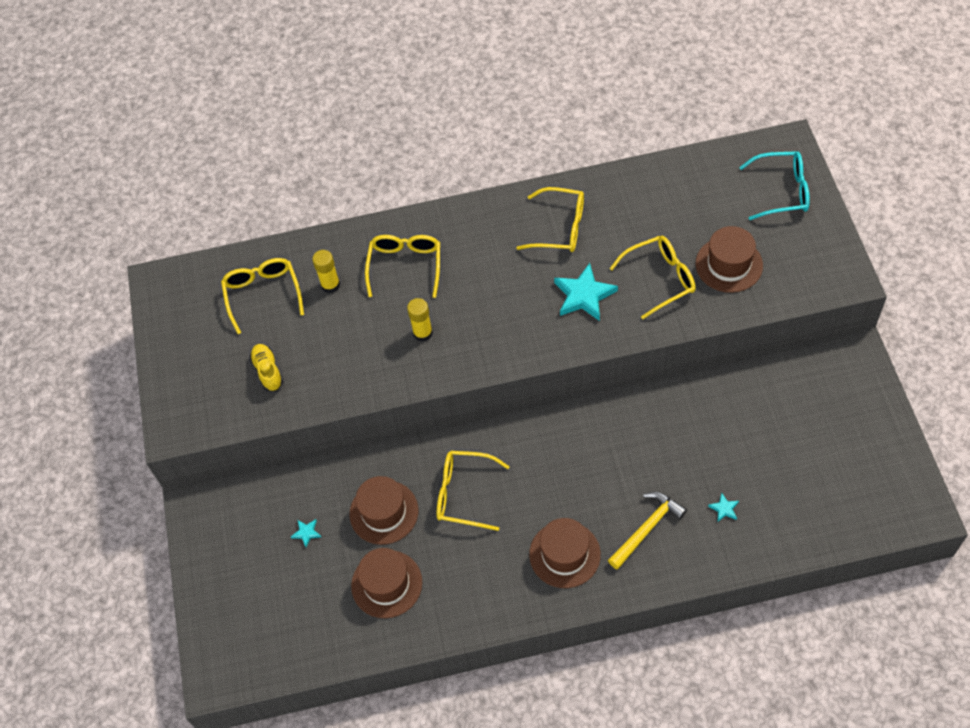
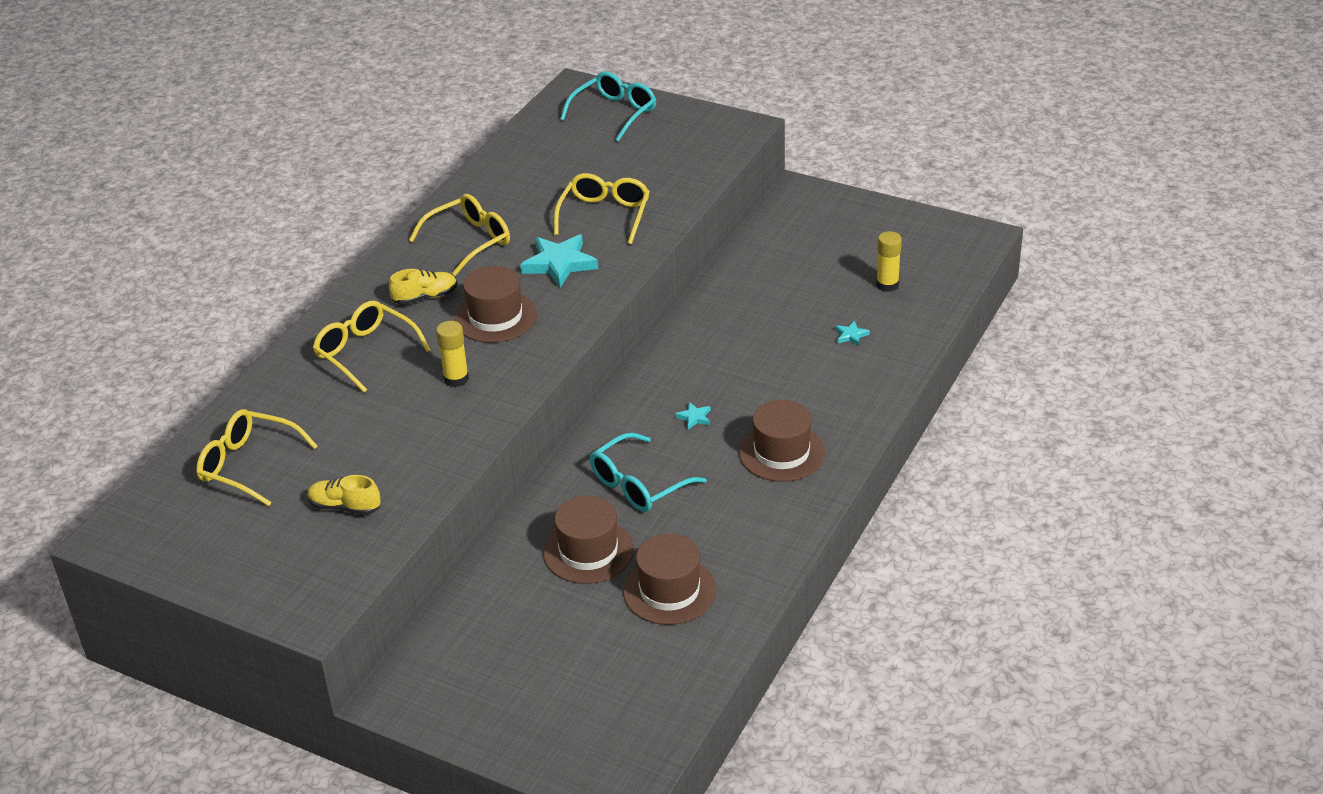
camera: 55 degrees left, 20 degrees down
turquoise star [291,519,321,547] -> turquoise star moved to [675,402,711,429]
yellow glue stick [312,250,340,293] -> yellow glue stick moved to [876,231,902,292]
yellow glasses [437,451,510,531] -> turquoise glasses [590,433,707,512]
yellow hammer [608,492,687,569] -> none
brown hat [696,226,763,293] -> brown hat moved to [454,266,537,343]
none -> yellow shoe [389,269,457,305]

